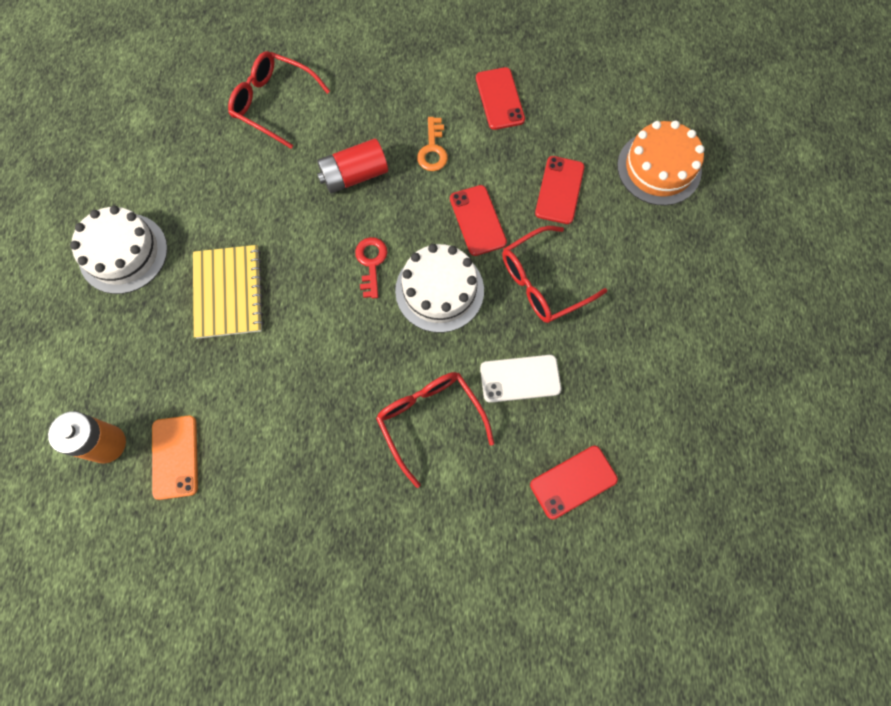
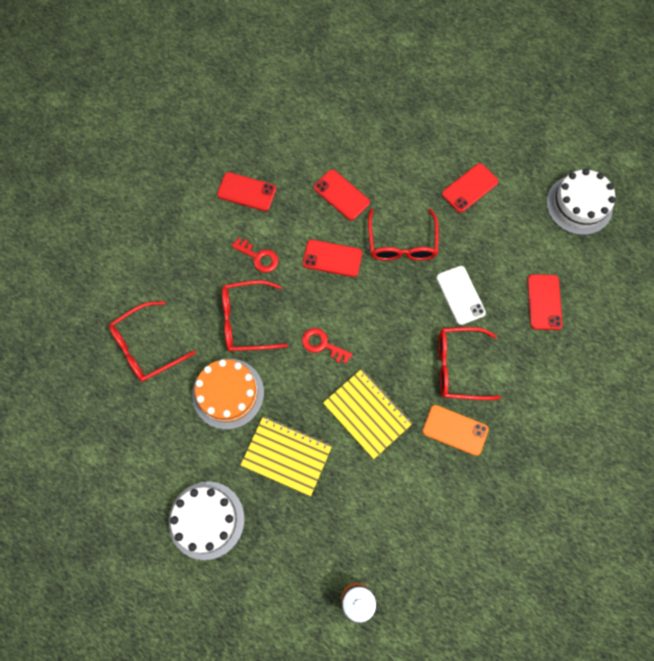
camera: 60 degrees left, 0 degrees up
orange phone [152,416,198,500] -> orange phone moved to [422,405,489,456]
red battery [317,138,388,194] -> red glasses [222,280,288,351]
white cake [395,244,484,333] -> white cake moved to [546,169,616,235]
orange key [417,117,448,171] -> red key [232,238,278,273]
white phone [480,355,561,403] -> white phone turned 45 degrees counterclockwise [436,266,486,325]
orange cake [617,120,705,206] -> orange cake moved to [192,359,264,429]
none -> yellow notebook [323,369,413,459]
none -> red phone [442,163,499,213]

